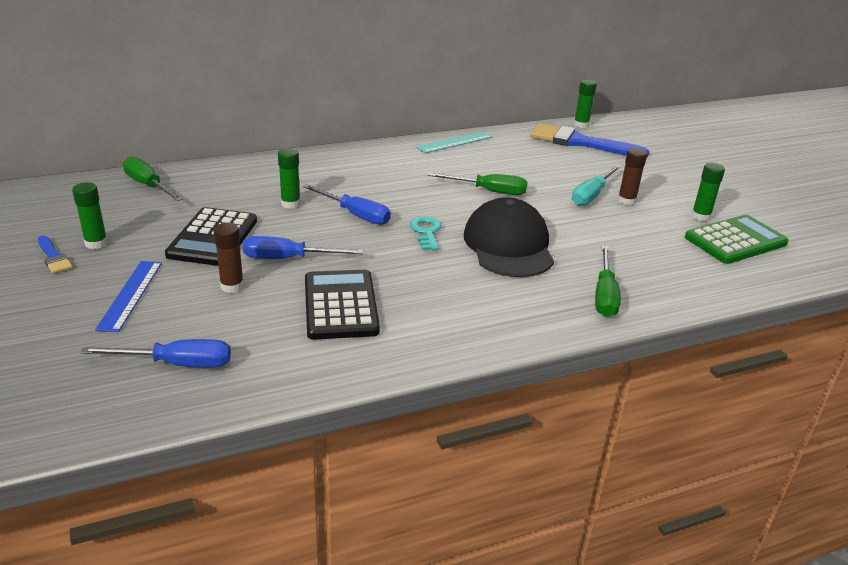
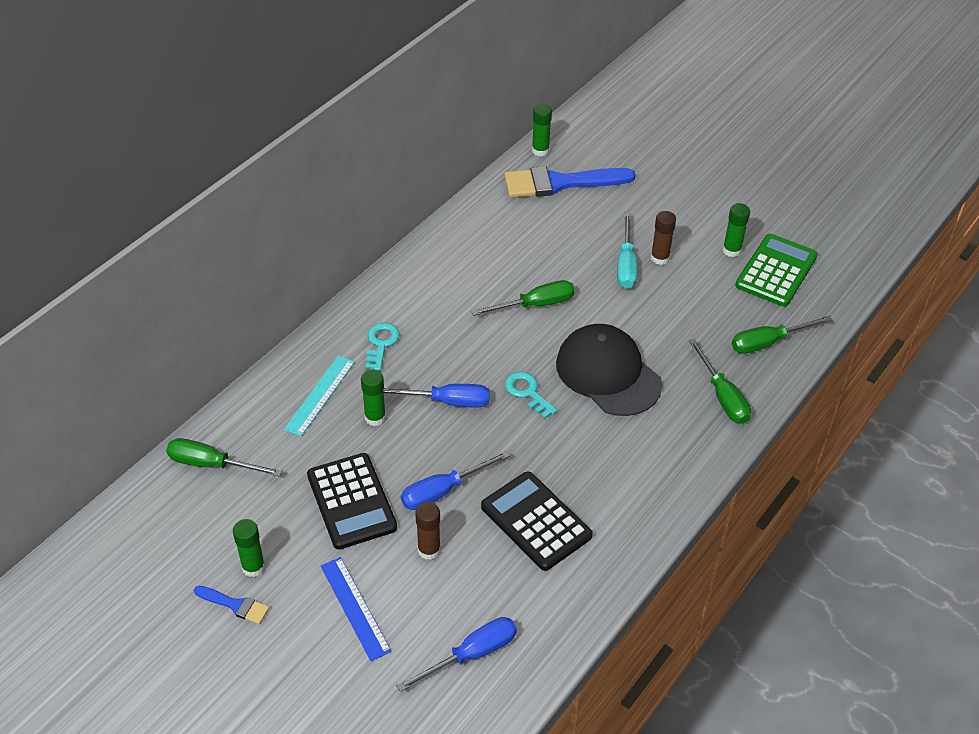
camera: 30 degrees left, 15 degrees up
turquoise ruler [416,131,493,153] -> turquoise ruler moved to [284,355,355,437]
none -> turquoise key [365,323,400,371]
none -> green screwdriver [732,316,832,354]

